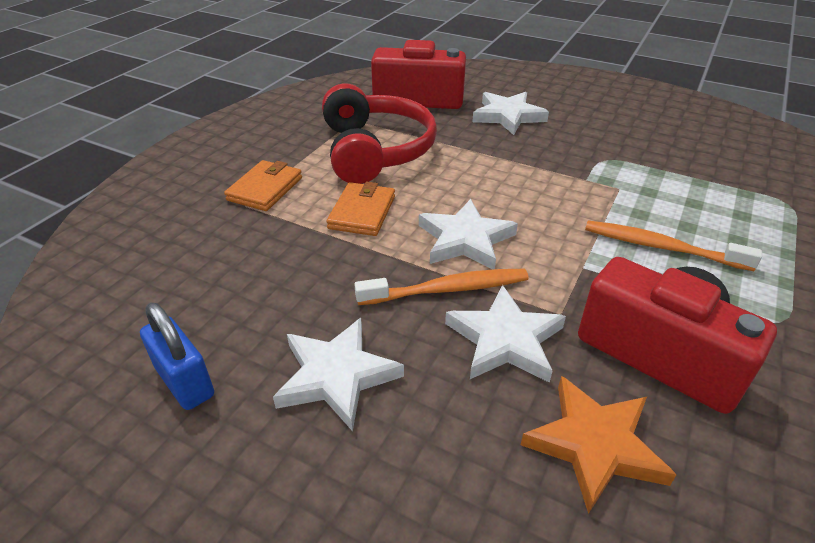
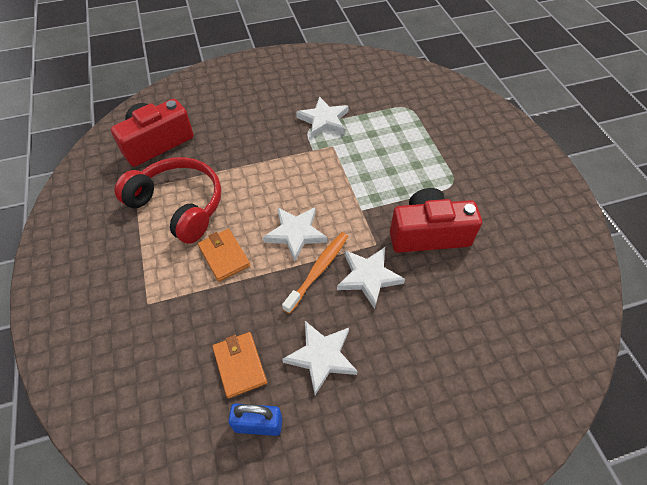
camera: 45 degrees left, 15 degrees up
orange wallet [224,160,302,211] -> orange wallet moved to [212,332,267,398]
white star [472,92,549,135] -> white star moved to [296,96,349,138]
orange star [521,376,677,514] -> none
orange toothbrush [585,221,762,271] -> none

